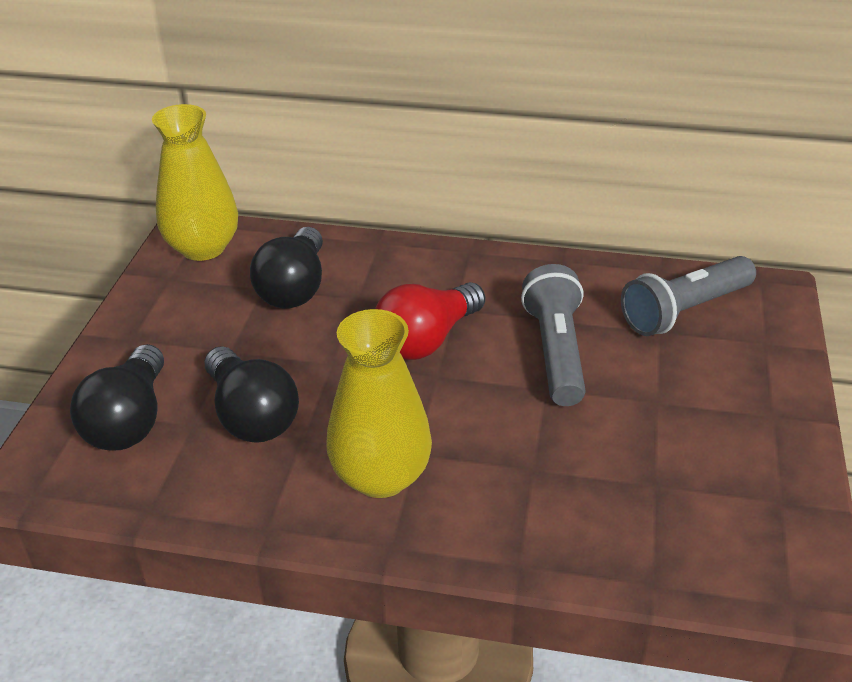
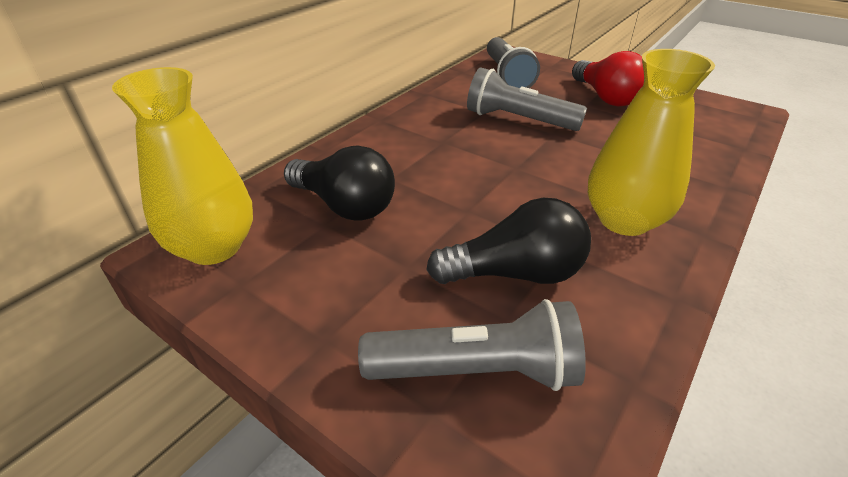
camera: 65 degrees left, 0 degrees up
black light bulb [70,344,164,451] -> grey flashlight [358,299,586,391]
red light bulb [375,282,485,360] -> red light bulb moved to [572,51,644,106]

